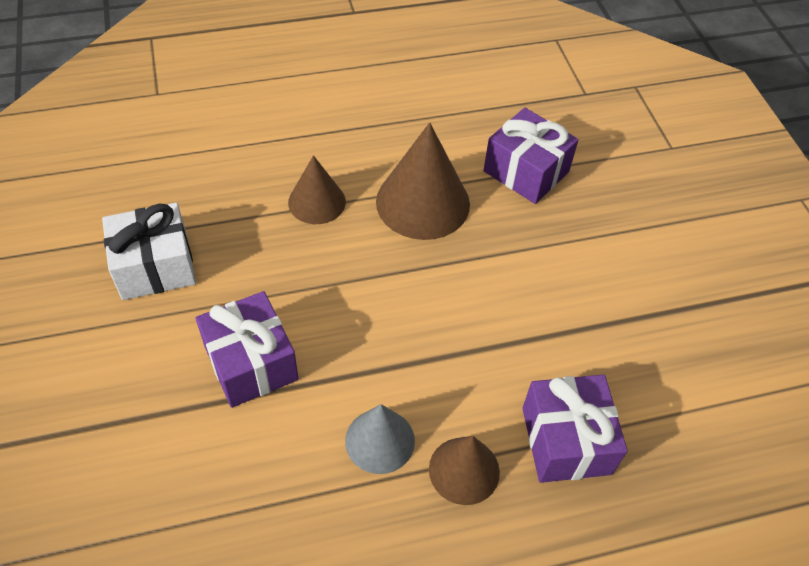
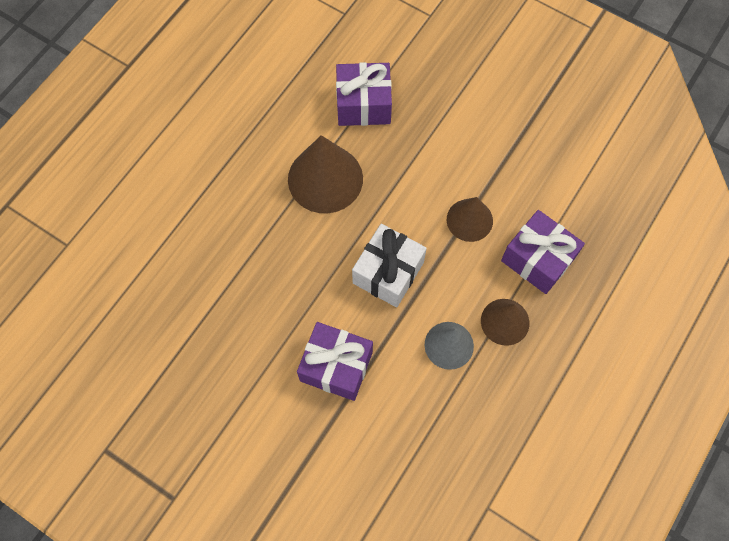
camera: 40 degrees left, 15 degrees up
white gift [102,203,196,300] -> white gift moved to [352,224,427,307]
brown cone [288,155,346,224] -> brown cone moved to [447,197,493,242]

